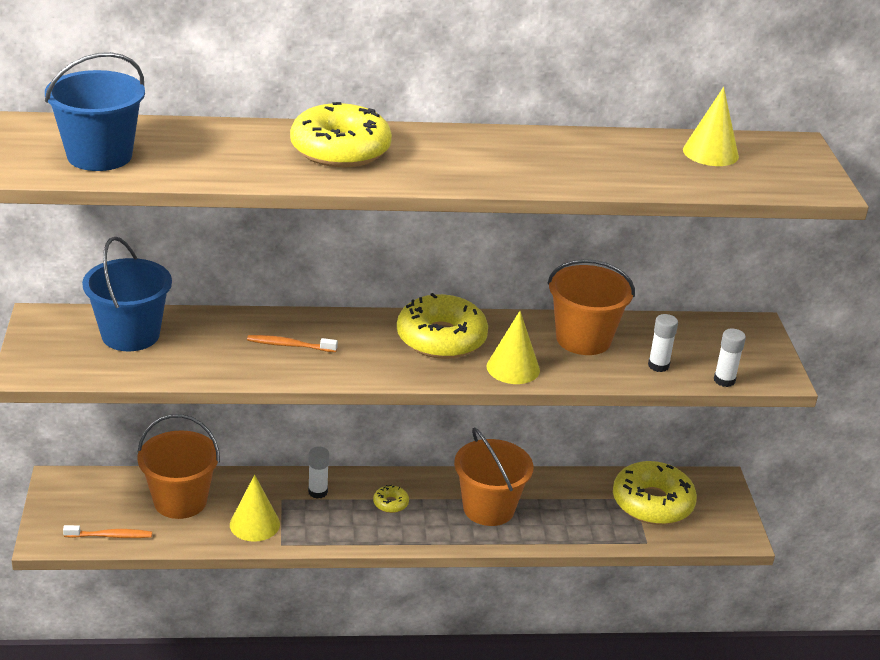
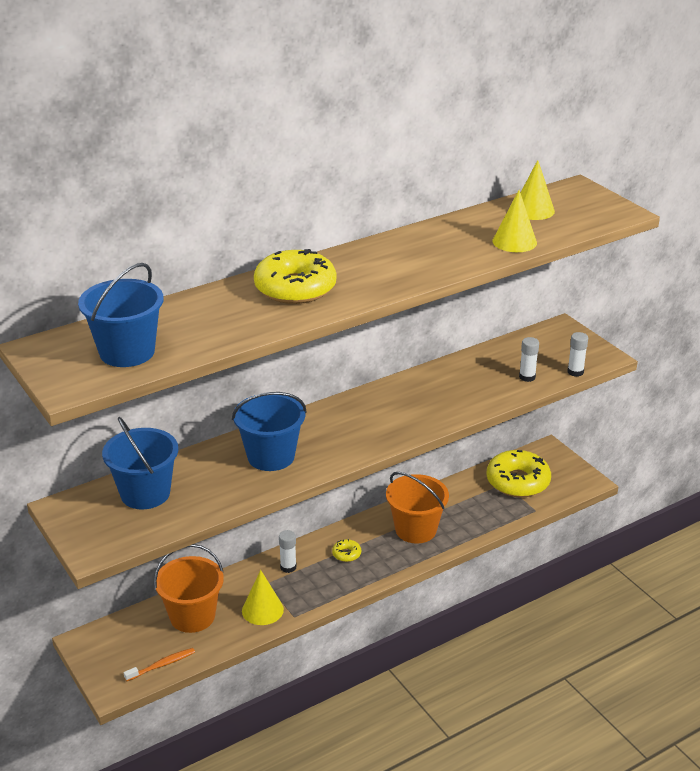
camera: 25 degrees left, 0 degrees up
orange toothbrush [247,335,338,352] -> blue bucket [232,392,306,471]
yellow donut [397,293,488,359] -> none
yellow cone [486,311,540,384] -> yellow cone moved to [493,190,537,252]
orange bucket [547,259,635,355] -> none

